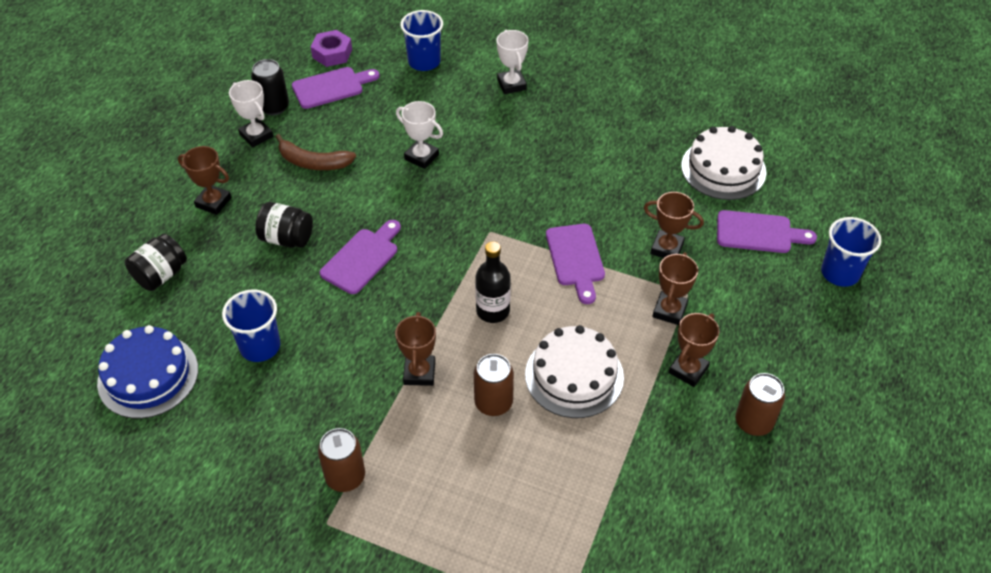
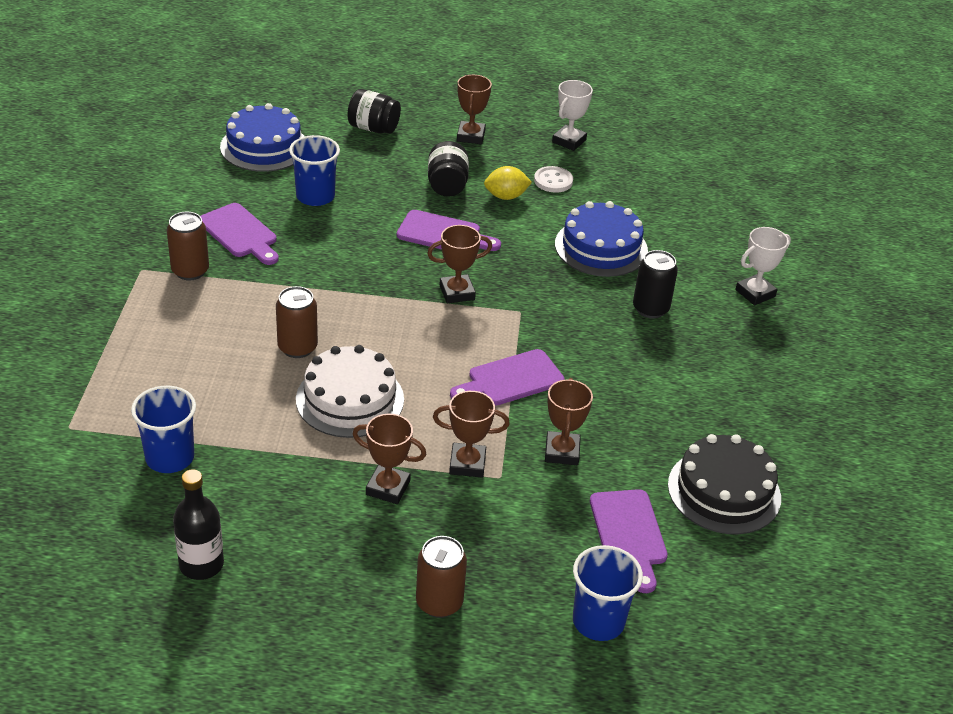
camera: 70 degrees right, 10 degrees down
black can [251,59,289,115] -> black can moved to [633,250,678,319]
brown banana [276,134,356,170] -> white button [534,166,573,193]
purple cutting board [292,67,380,109] -> purple cutting board moved to [201,203,279,265]
purple nut [311,30,352,67] -> none
brown trophy [395,312,436,386] -> brown trophy moved to [427,225,492,303]
white trophy [396,101,443,169] -> blue cake [555,201,648,277]
blue cup [400,10,443,71] -> blue cup moved to [131,386,196,473]
black bottle [475,241,511,323] -> black bottle moved to [173,469,224,580]
white cake [681,126,767,200] -> black cake [668,434,781,534]
brown can [735,373,785,436] -> brown can moved to [416,536,467,618]
none -> yellow lemon [484,166,532,200]

